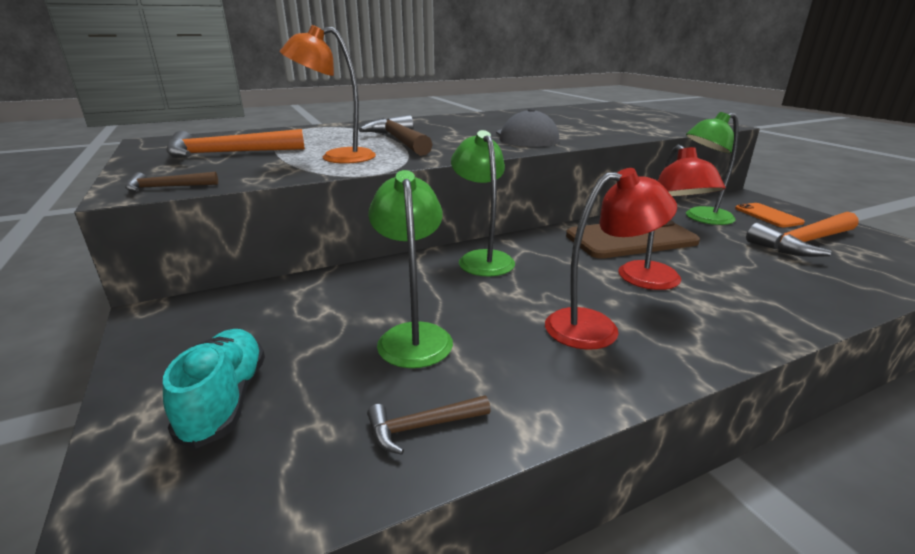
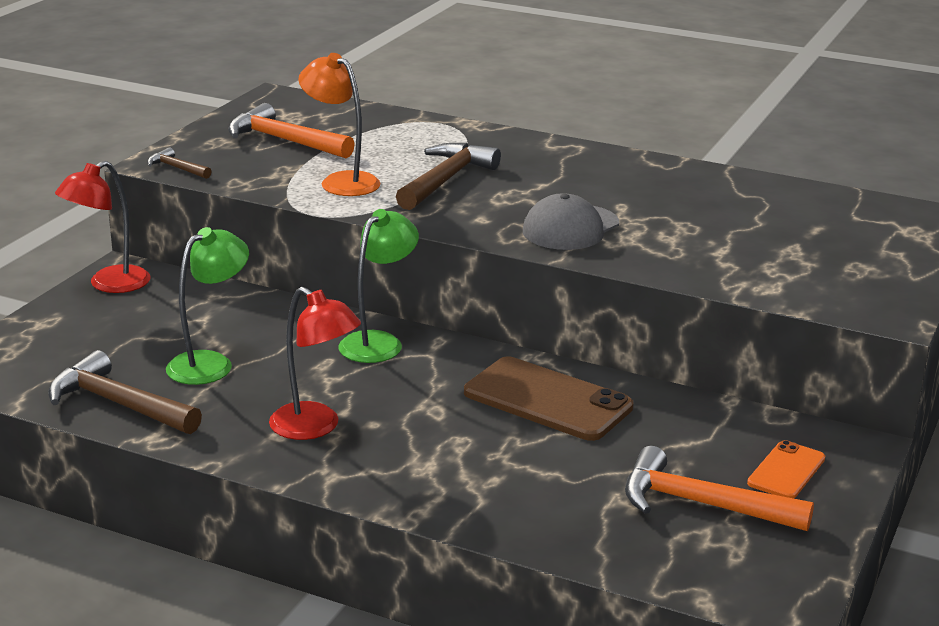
camera: 50 degrees right, 0 degrees up
turquoise shoe [163,329,265,449] -> none
brown hammer [367,395,491,455] -> brown hammer [48,350,202,434], size x1.96
red lamp [619,144,725,290] -> red lamp moved to [55,161,151,293]
green lamp [686,112,739,225] -> none

